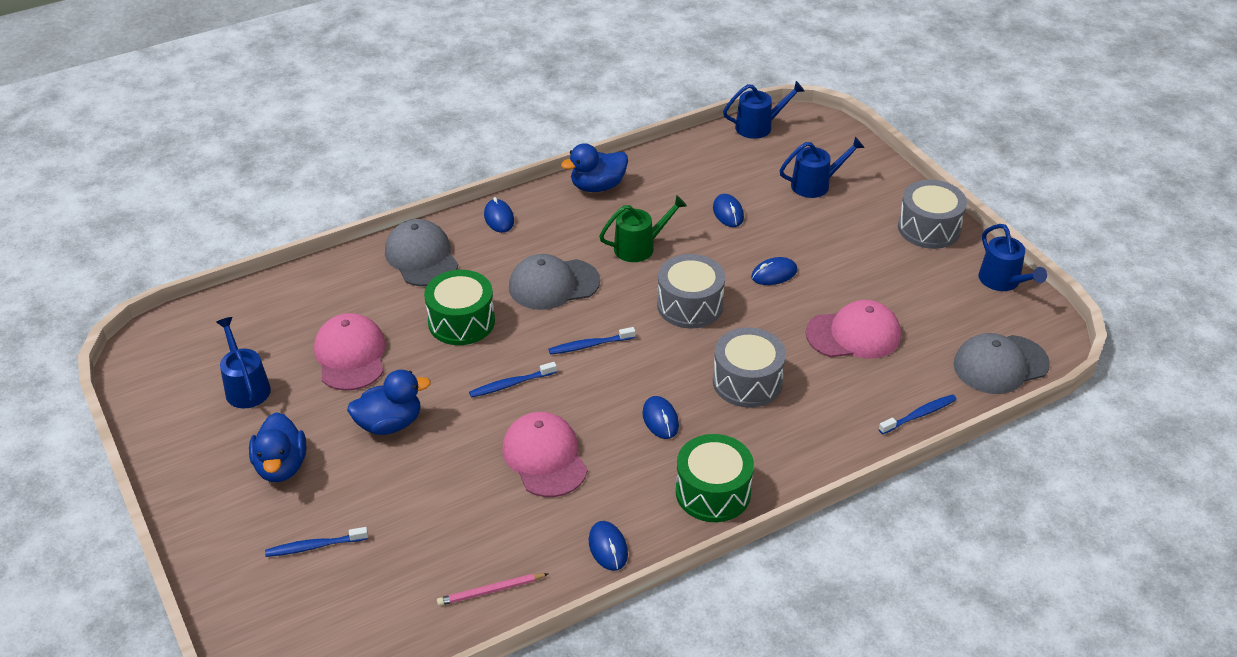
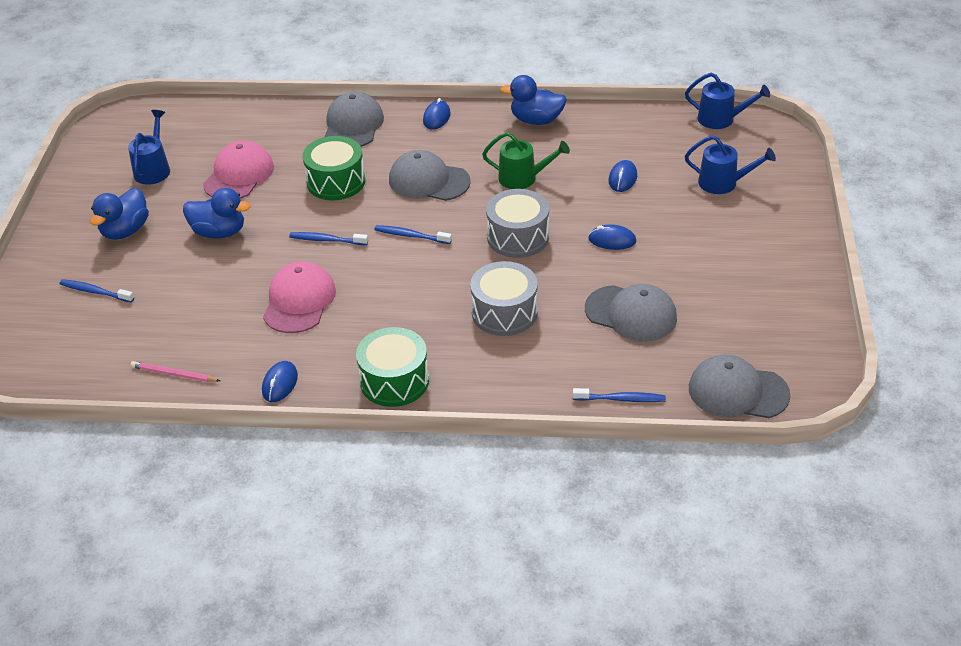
camera: 35 degrees right, 0 degrees up
blue mouse [642,396,679,439] -> none
pink cap [806,300,901,359] -> grey cap [585,284,677,342]
grey drum [898,180,967,249] -> none
blue watering can [979,224,1047,291] -> none

